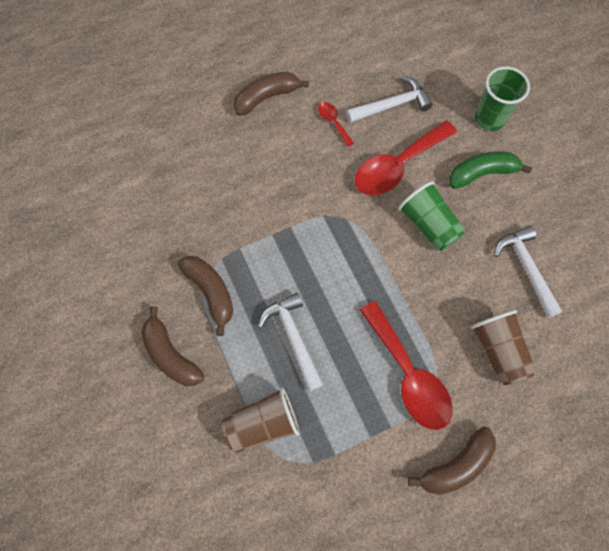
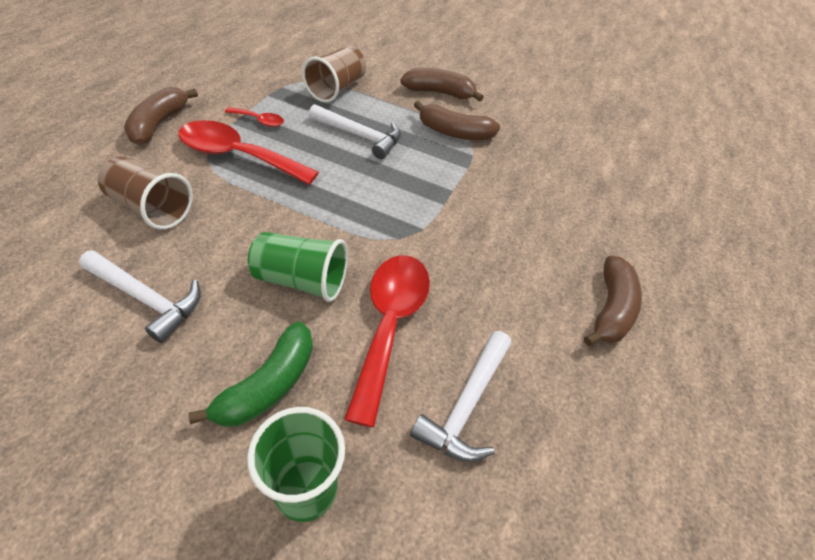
camera: 135 degrees right, 20 degrees down
red spoon [318,102,354,147] -> red spoon moved to [225,107,284,127]

